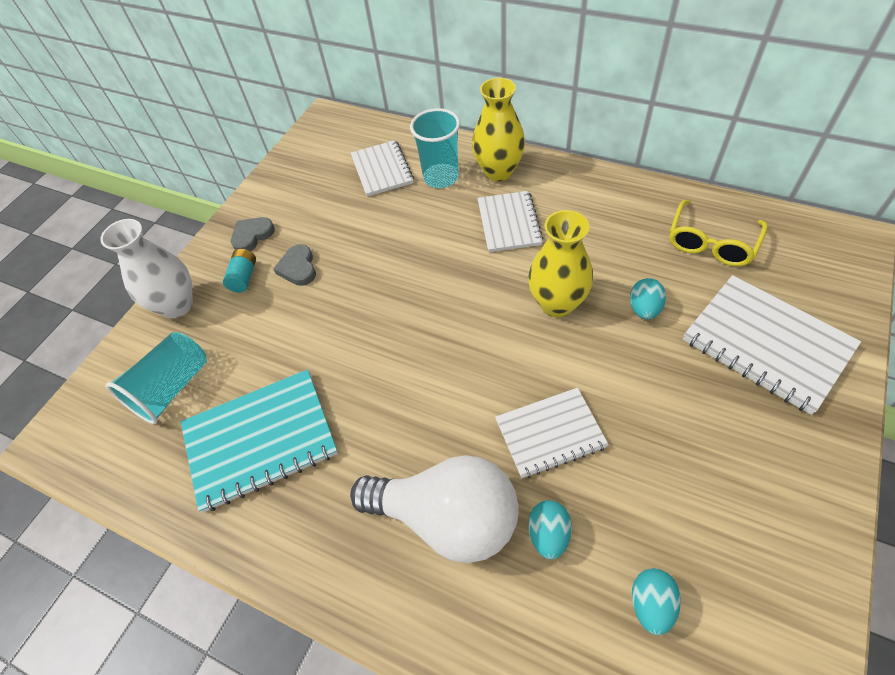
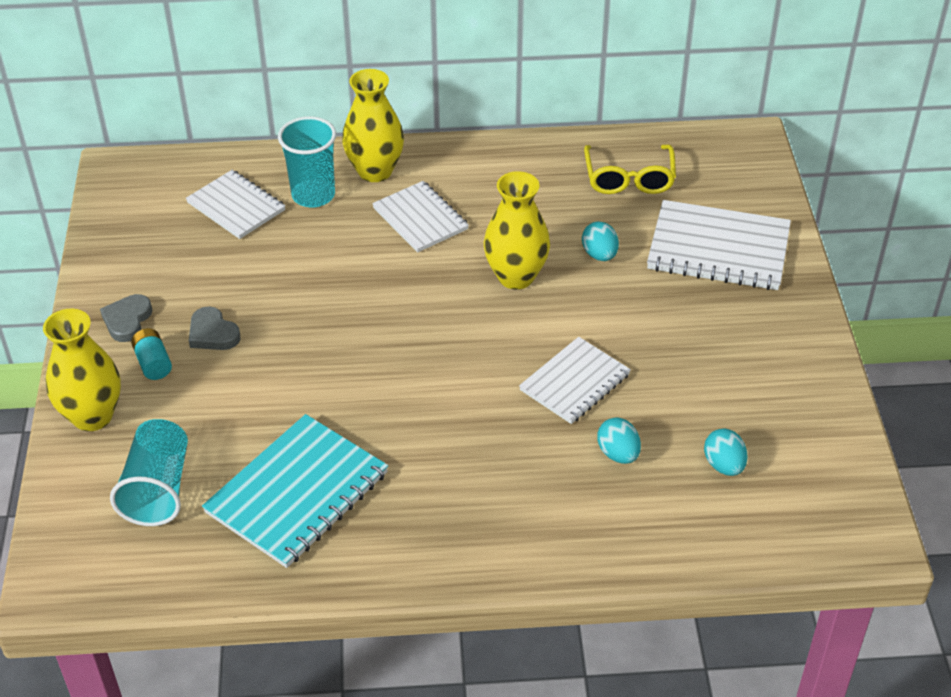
camera: 35 degrees left, 10 degrees down
white vase [100,219,193,318] -> yellow vase [43,309,121,431]
white light bulb [350,455,519,563] -> none

